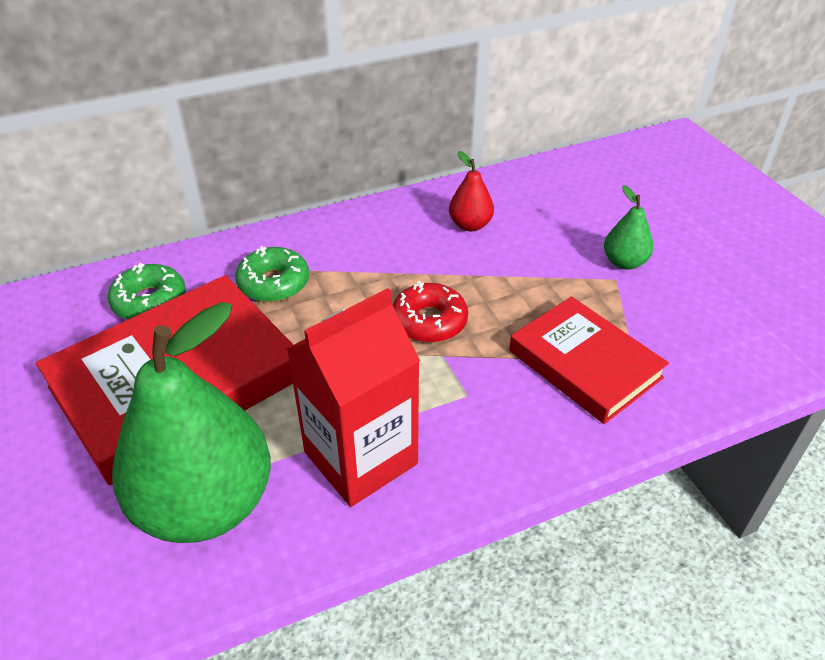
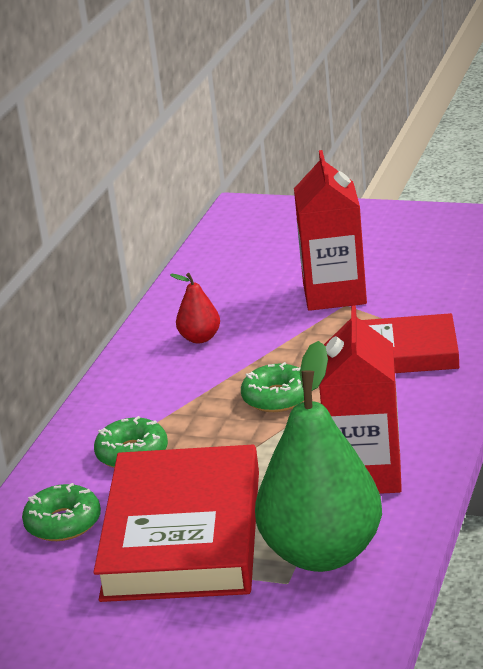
camera: 45 degrees left, 15 degrees down
red donut [393,281,468,343] -> green donut [241,362,304,412]
green pear [604,185,653,270] -> red carton [294,150,367,311]

